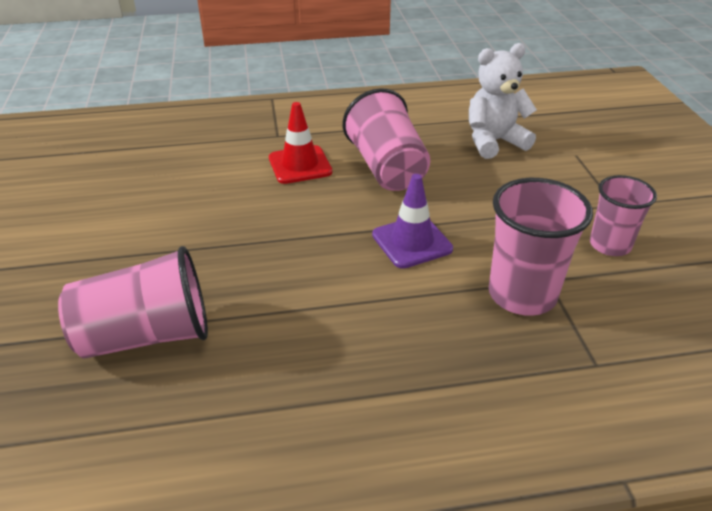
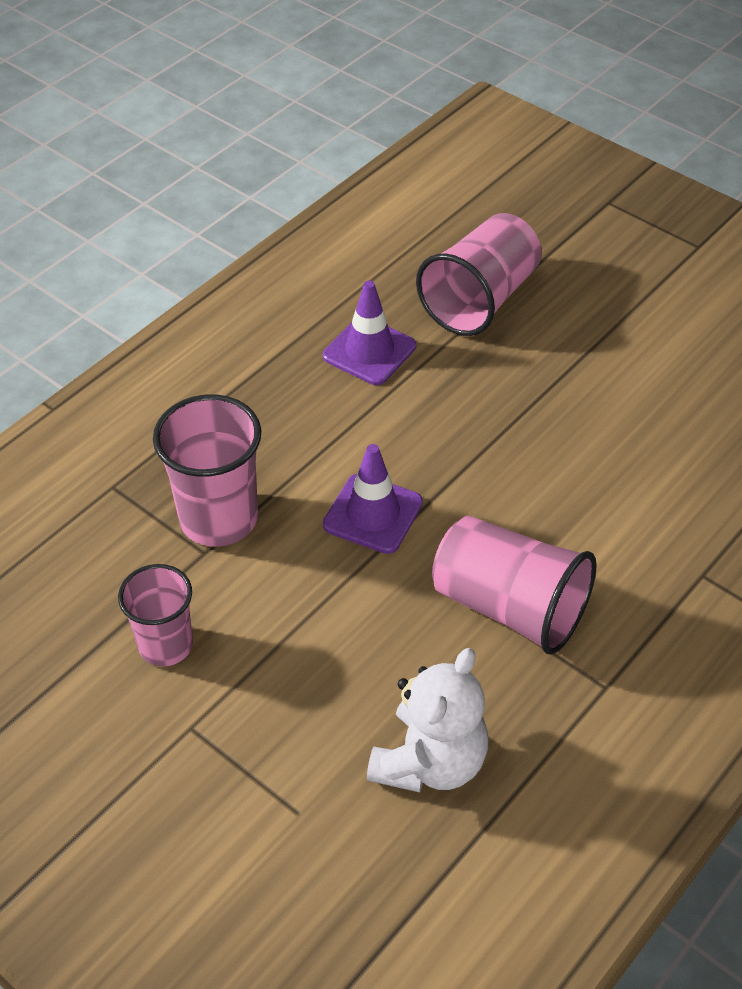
camera: 140 degrees right, 10 degrees up
red traffic cone [269,102,332,184] -> none
none -> purple traffic cone [323,280,416,385]

